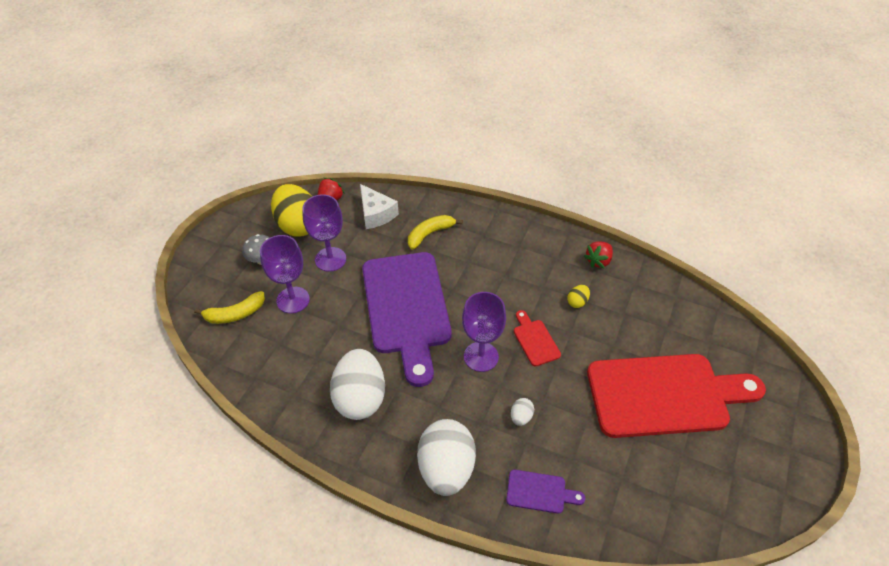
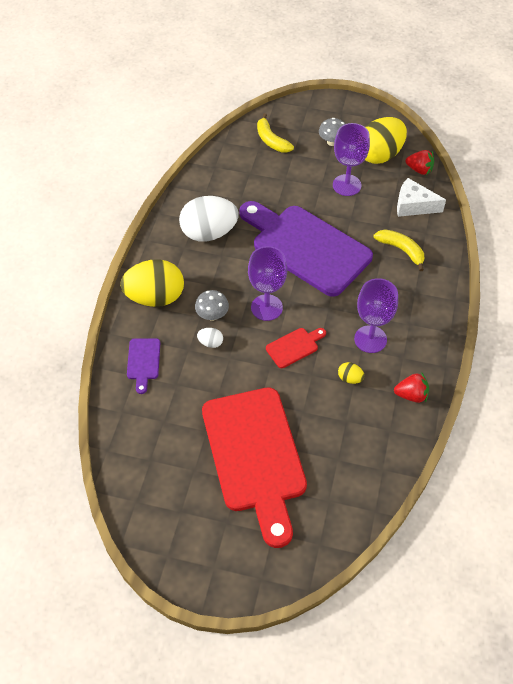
camera: 80 degrees right, 5 degrees up
purple goblet [260,235,310,313] -> purple goblet moved to [354,278,398,353]
white cheese [360,184,399,229] -> white cheese turned 60 degrees clockwise [397,178,446,217]
purple cutting board [362,252,452,387] -> purple cutting board turned 60 degrees clockwise [239,201,373,297]
white egg [417,419,476,496] -> yellow egg [120,259,184,307]
red strawberry [584,241,613,269] -> red strawberry turned 150 degrees clockwise [394,372,429,403]
none -> grey mushroom [195,290,229,321]

